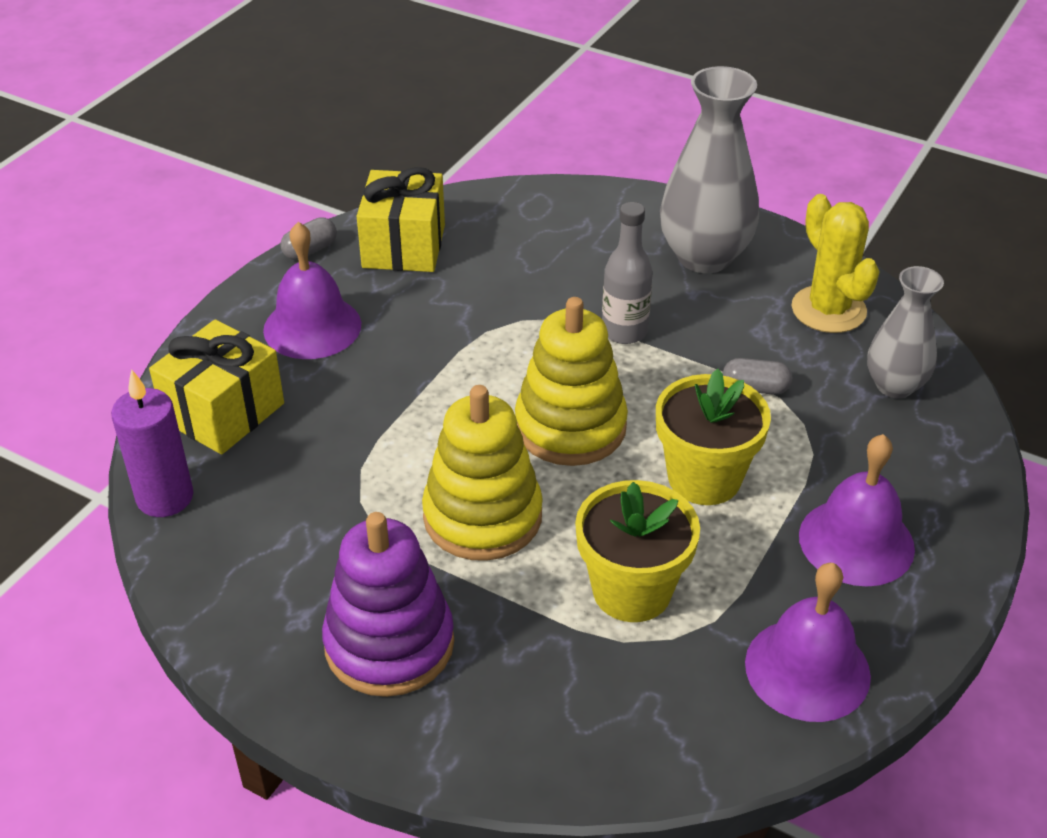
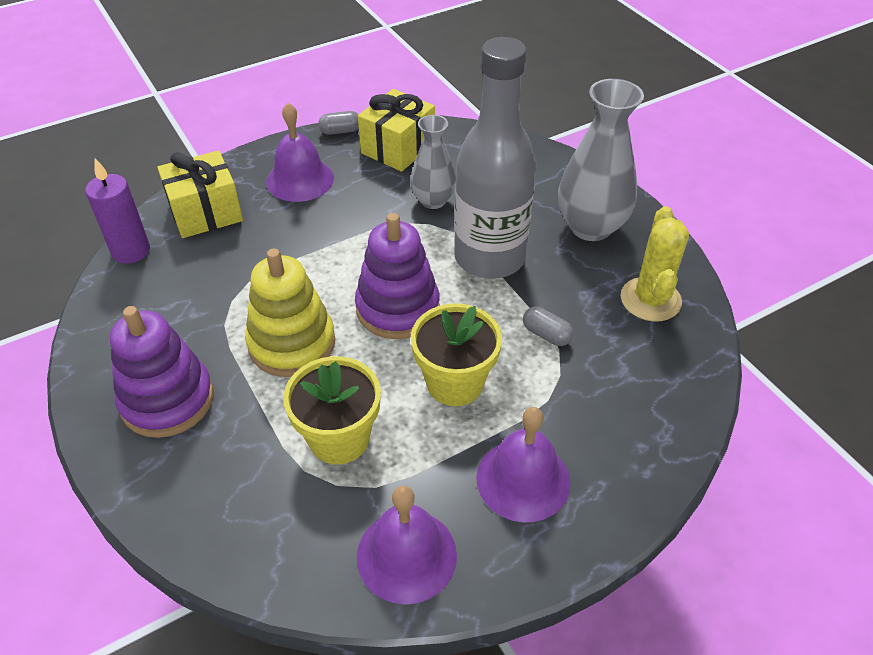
camera: 30 degrees right, 5 degrees up
yellow stacking toy [515,297,628,466] -> purple stacking toy [355,213,440,339]
grey bottle [602,202,653,344] -> grey bottle [454,37,536,279], size x2.02
grey vase [867,266,944,398] -> grey vase moved to [410,115,456,209]

